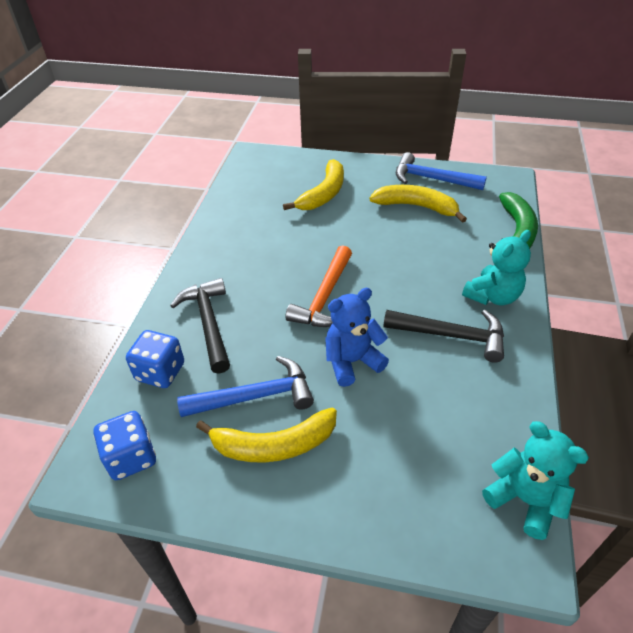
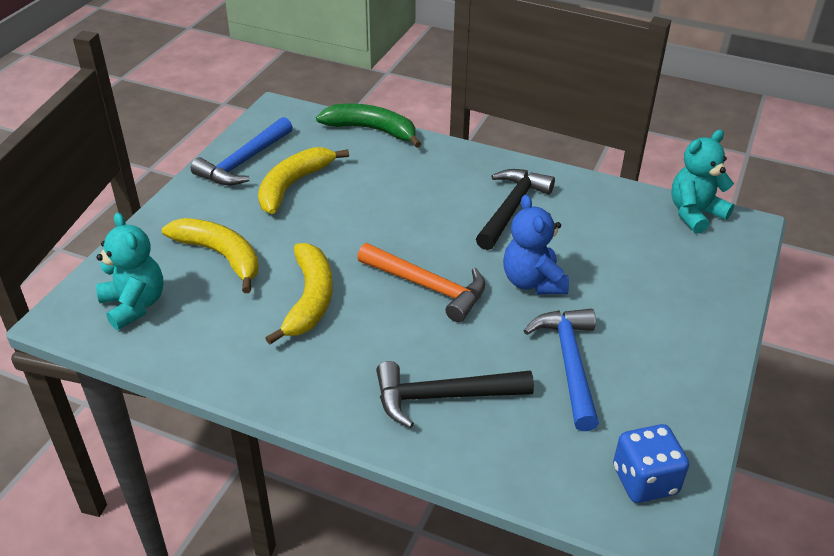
camera: 80 degrees left, 5 degrees down
blue dice [126,330,184,388] -> none
yellow banana [196,408,337,462] -> yellow banana moved to [265,243,332,345]
turquoise teddy bear [462,230,531,305] -> turquoise teddy bear moved to [96,212,164,330]

